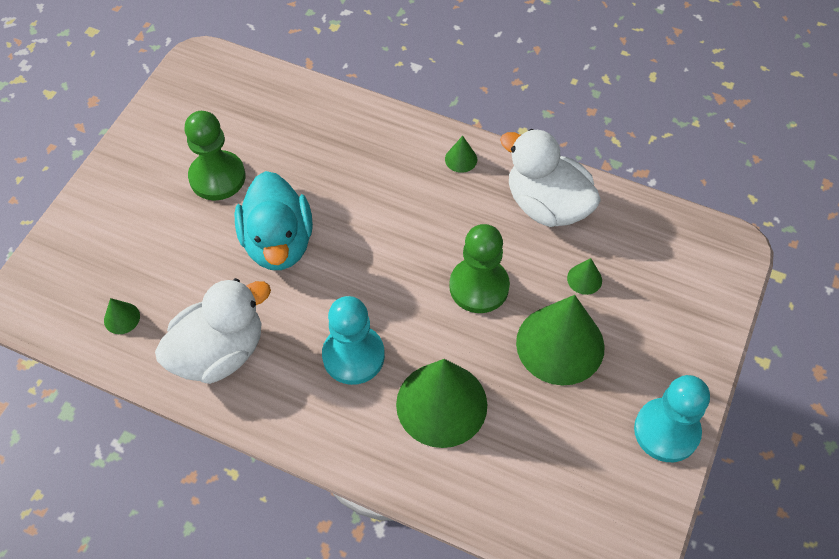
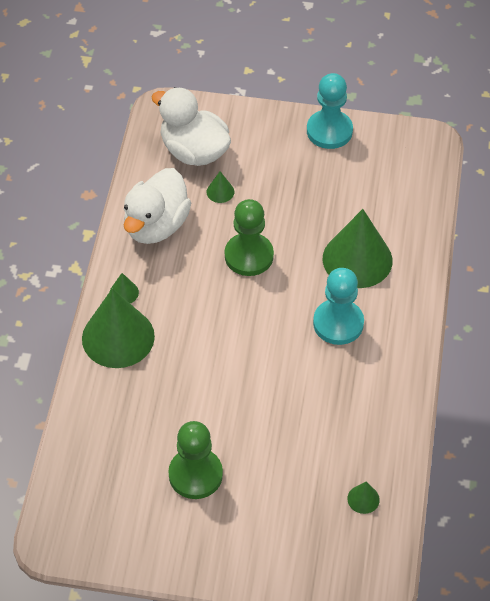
camera: 105 degrees left, 5 degrees down
white duck [155,278,271,384] -> white duck moved to [152,87,231,166]
turquoise duck [235,171,313,270] -> none
green cone [516,295,605,386] -> green cone moved to [82,288,155,368]

